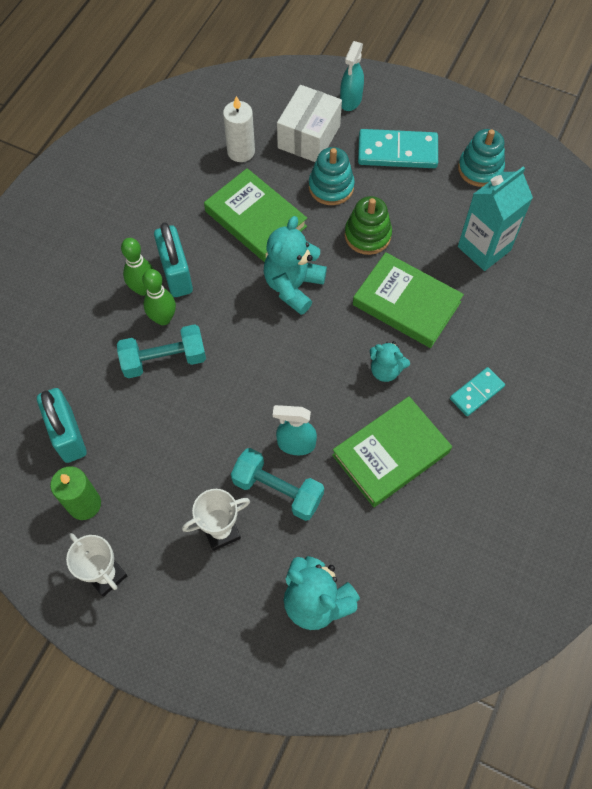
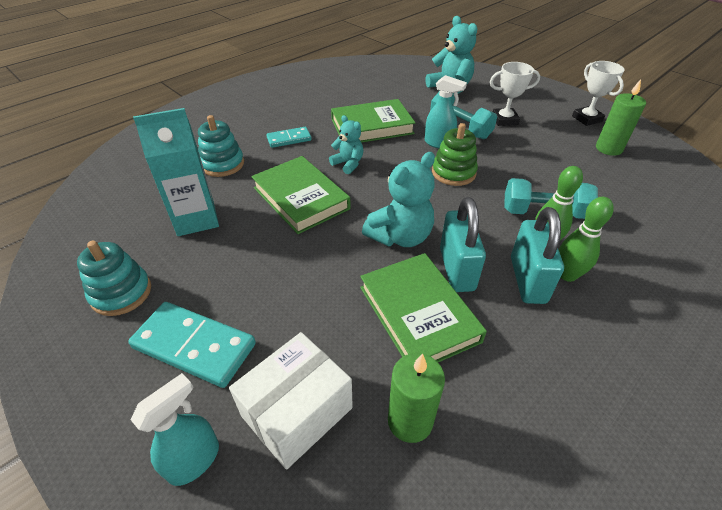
camera: 160 degrees left, 20 degrees down
turquoise padlock [37,388,87,463] -> turquoise padlock moved to [440,197,486,292]
white candle [223,96,255,162] -> green candle [388,353,445,443]
turquoise stacking toy [309,147,355,205] -> turquoise stacking toy moved to [198,115,244,177]
green stacking toy [345,196,392,255] -> green stacking toy moved to [432,123,478,186]

